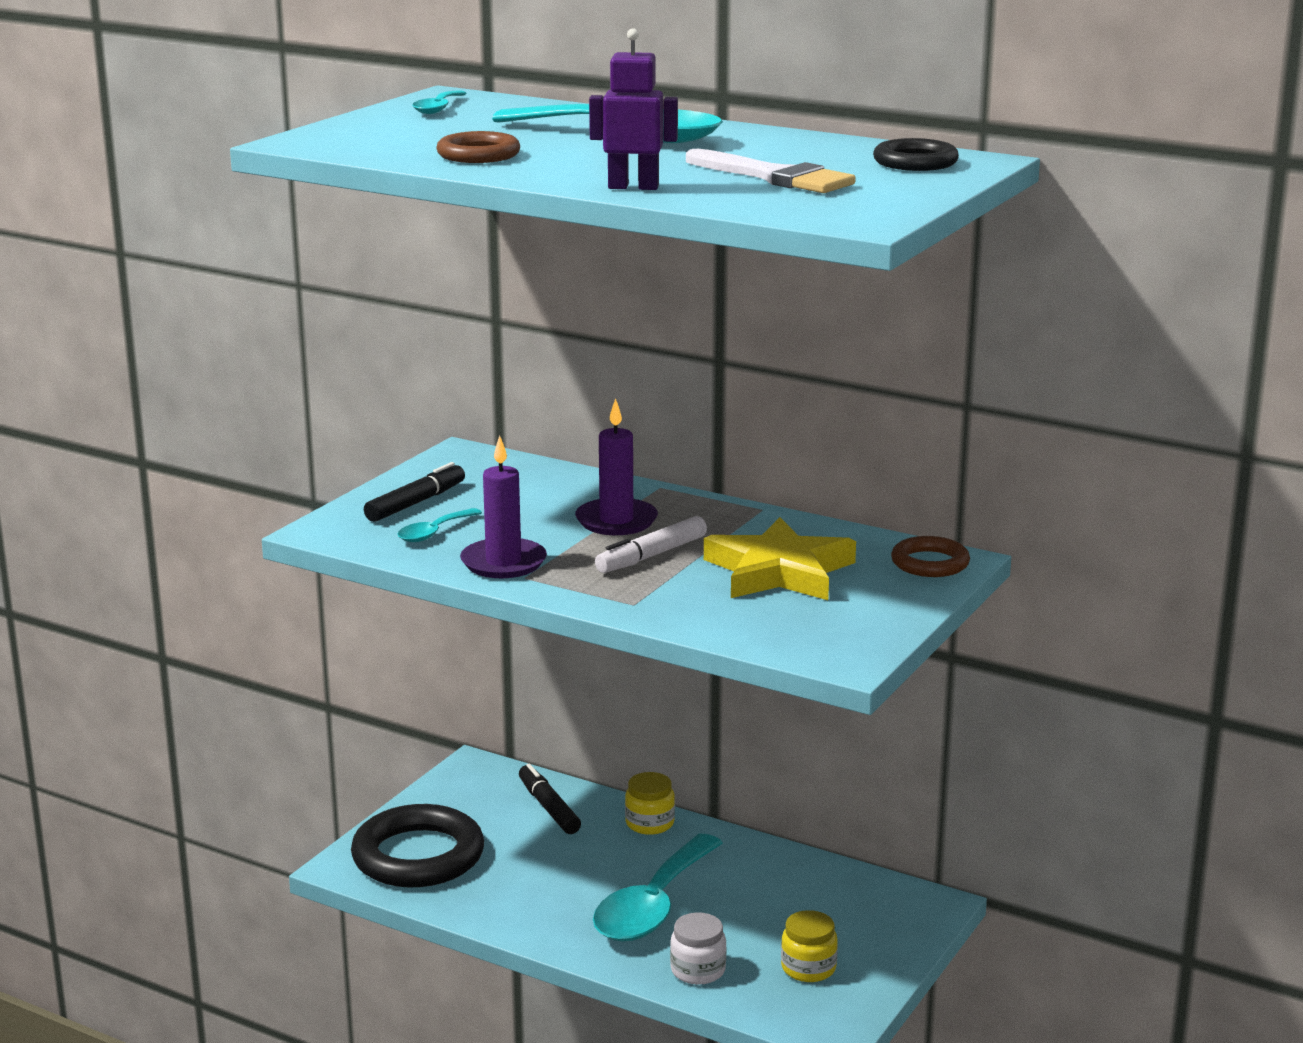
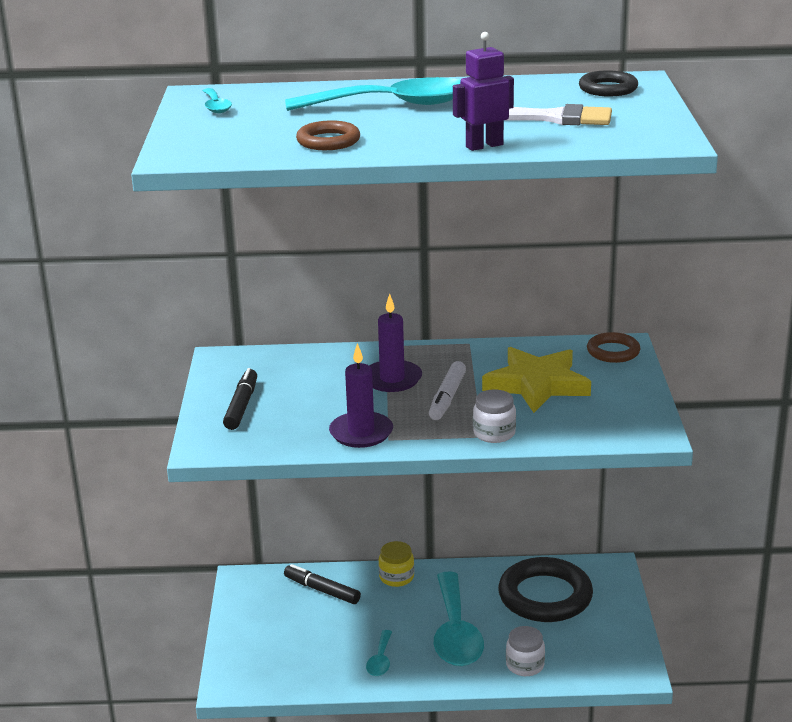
camera: 30 degrees left, 5 degrees up
black ring [351,804,484,887] -> black ring moved to [498,557,593,622]
turquoise spoon [398,508,482,542] -> turquoise spoon moved to [366,630,392,676]
yellow jar [781,910,838,982] -> none
none -> white jar [473,389,516,443]

